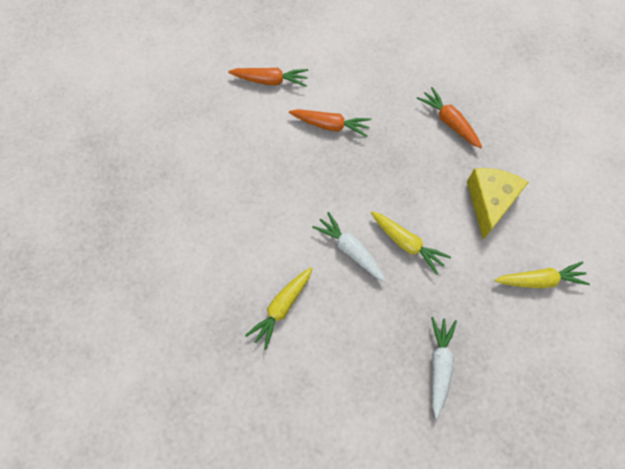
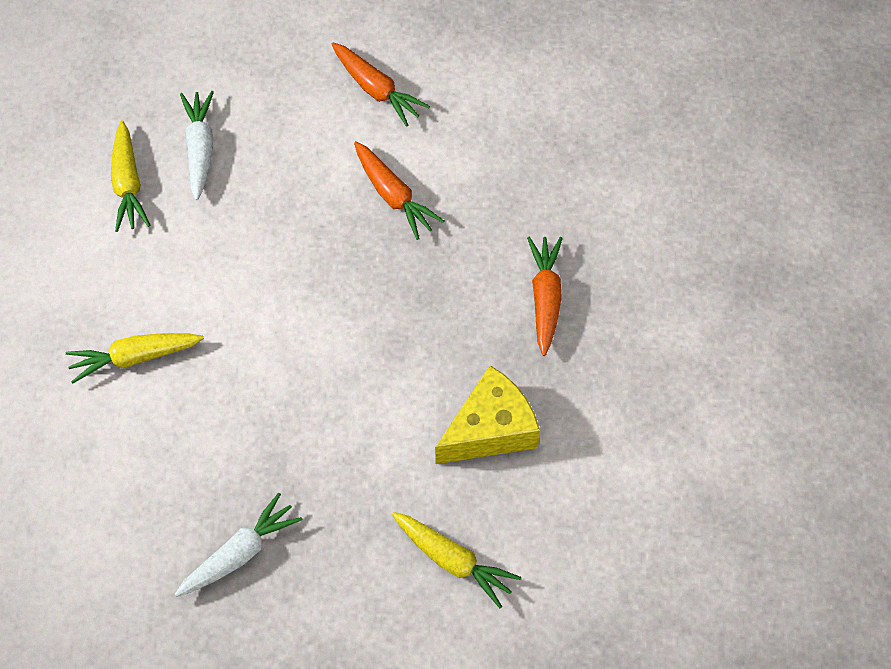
camera: 40 degrees right, 5 degrees down
white carrot [312,212,386,282] -> white carrot moved to [180,91,214,200]
yellow carrot [371,211,451,275] -> yellow carrot moved to [111,120,150,232]

